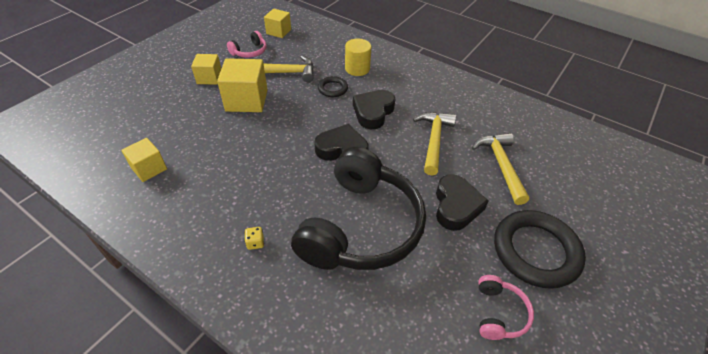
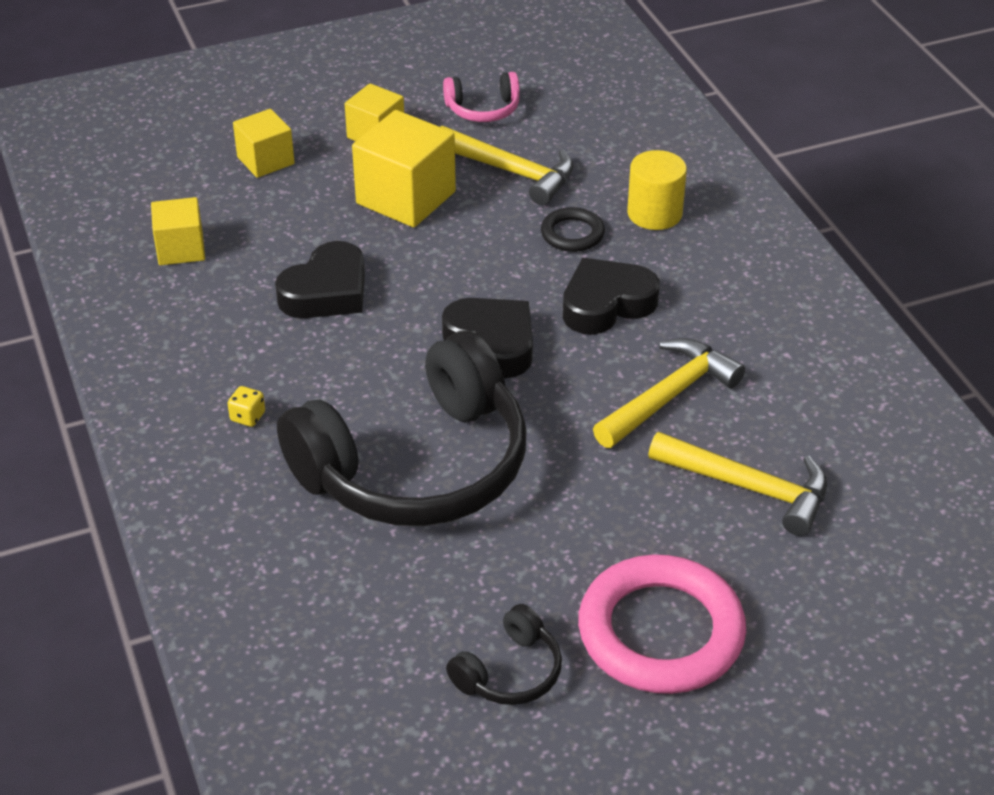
camera: 35 degrees right, 5 degrees down
yellow cube [264,9,291,38] -> yellow cube moved to [233,109,295,178]
black heart [436,174,488,231] -> black heart moved to [275,241,365,318]
yellow hammer [472,133,529,205] -> yellow hammer turned 90 degrees clockwise [648,432,827,536]
pink headphones [478,275,534,340] -> black headphones [446,604,562,705]
black ring [494,210,586,289] -> pink ring [578,554,746,694]

